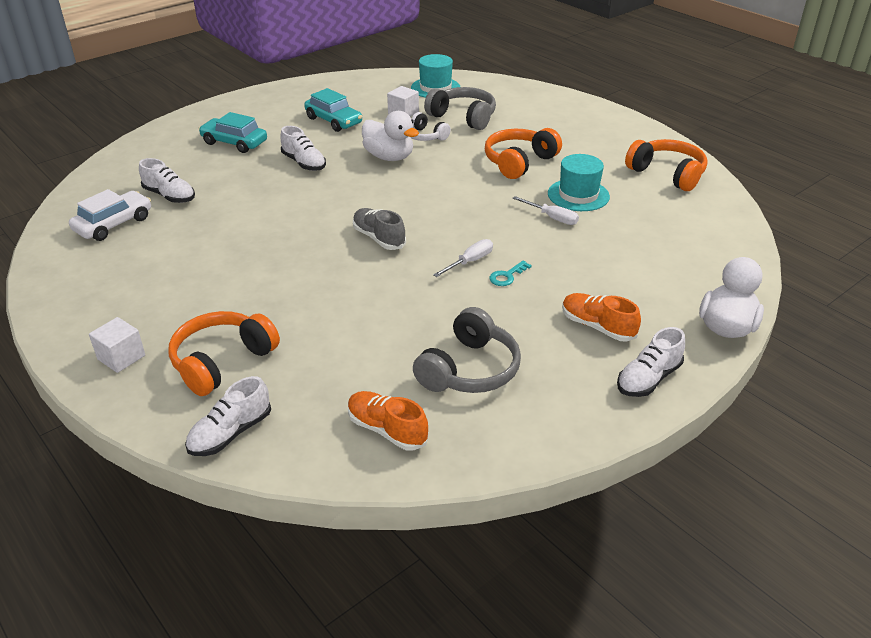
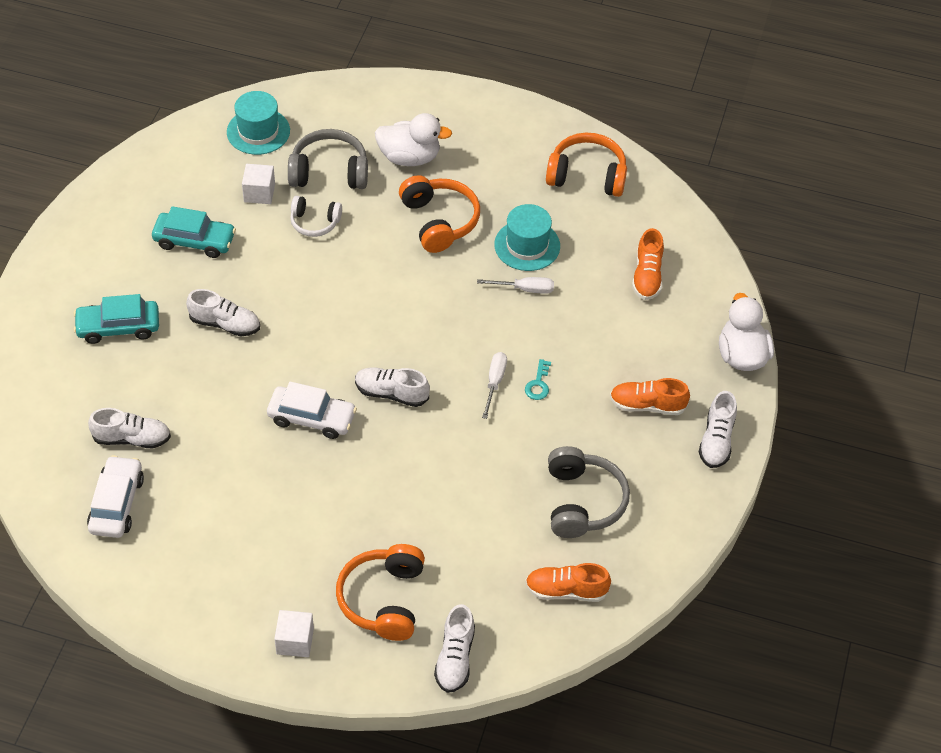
camera: 35 degrees left, 15 degrees up
grey shoe [353,208,406,250] -> white shoe [355,367,430,407]
white duck [362,111,419,161] -> white duck moved to [375,113,452,166]
orange headphones [485,128,562,179] -> orange headphones turned 150 degrees clockwise [399,175,480,253]
none -> white car [267,381,357,439]
none -> orange shoe [632,228,664,300]

